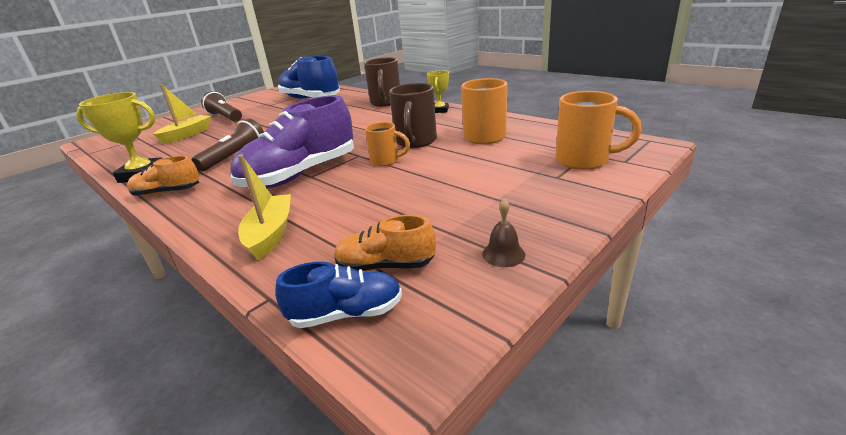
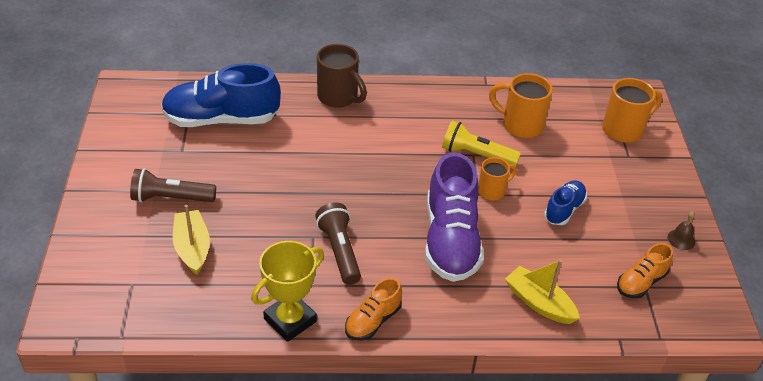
camera: 50 degrees left, 15 degrees up
blue shoe [275,262,402,328] -> blue shoe moved to [544,181,587,225]
brown mug [389,83,437,148] -> yellow flashlight [442,120,521,167]
yellow trophy [427,70,449,113] -> none

